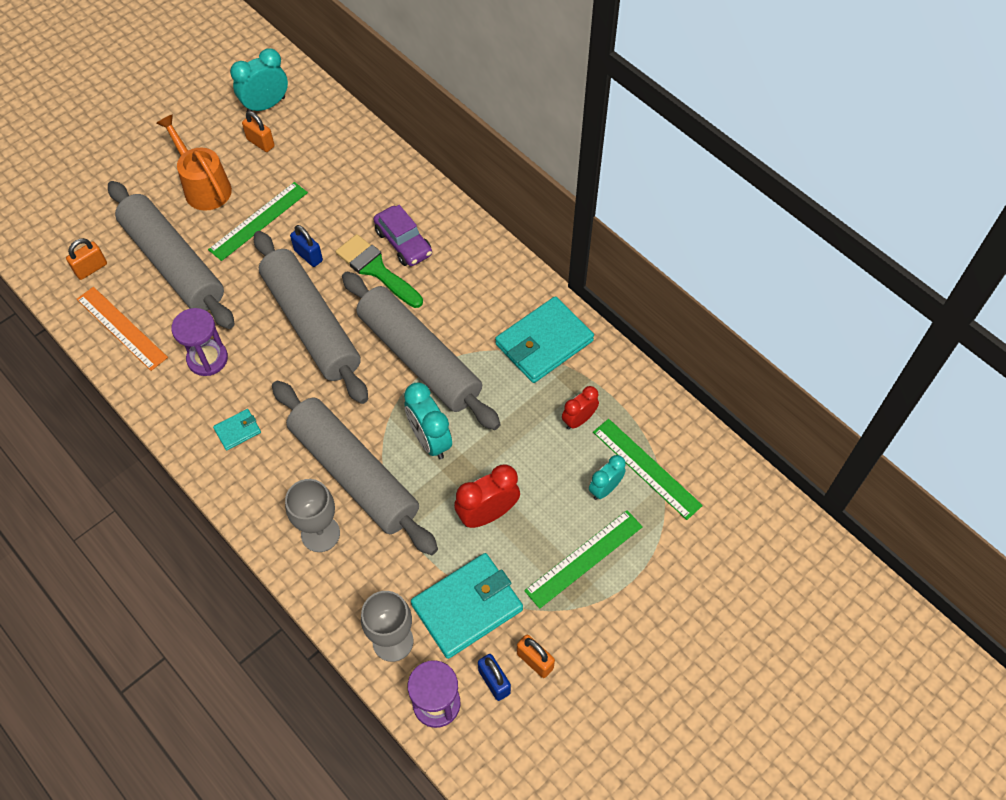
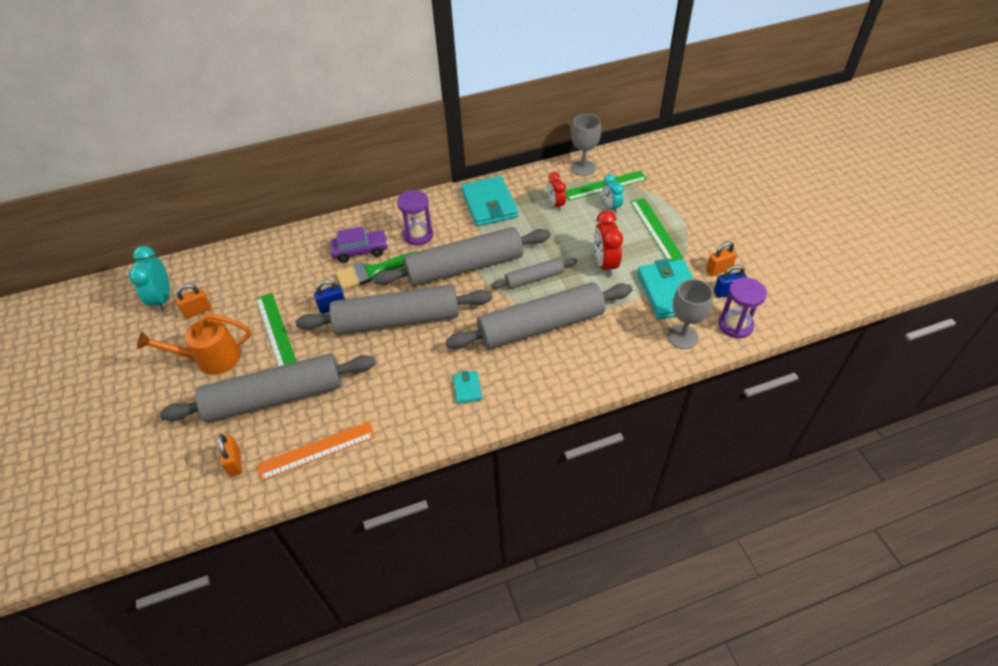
camera: 65 degrees left, 10 degrees down
purple hourglass [171,308,228,376] -> purple hourglass moved to [397,190,433,246]
grey goblet [285,479,340,552] -> grey goblet moved to [571,114,601,176]
turquoise clock [404,383,452,459] -> grey rolling pin [491,258,577,289]

